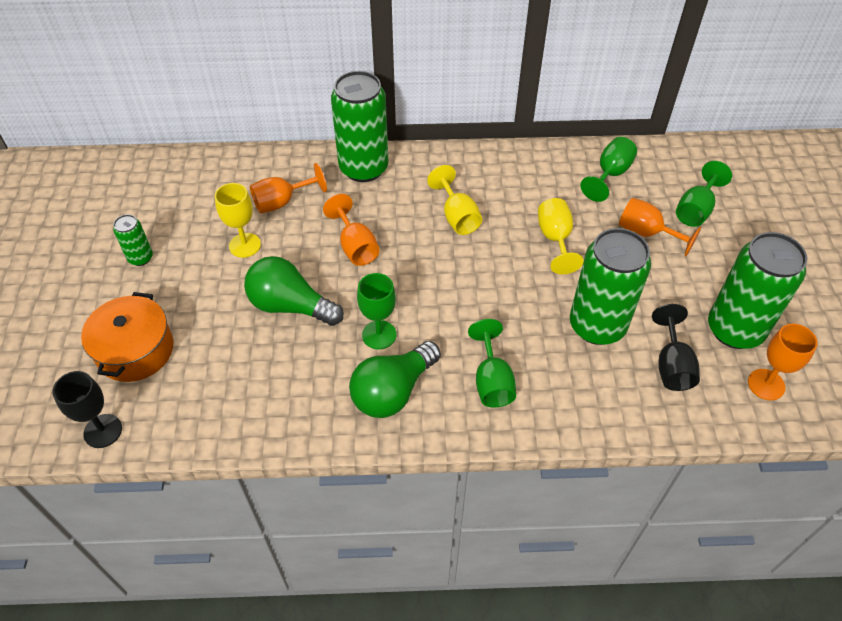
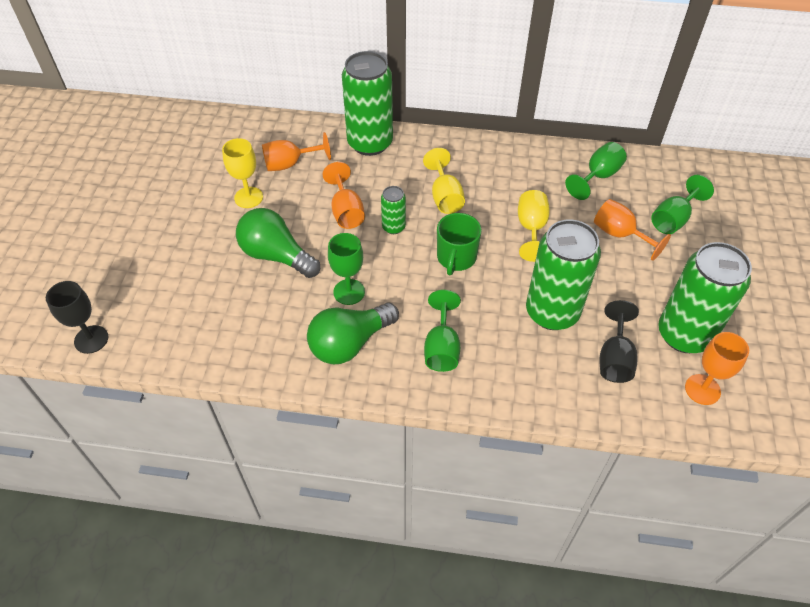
camera: 10 degrees right, 0 degrees up
orange pot [81,292,173,382] -> none
green can [113,214,153,266] -> green can moved to [381,186,406,234]
none -> green mug [437,213,482,275]

